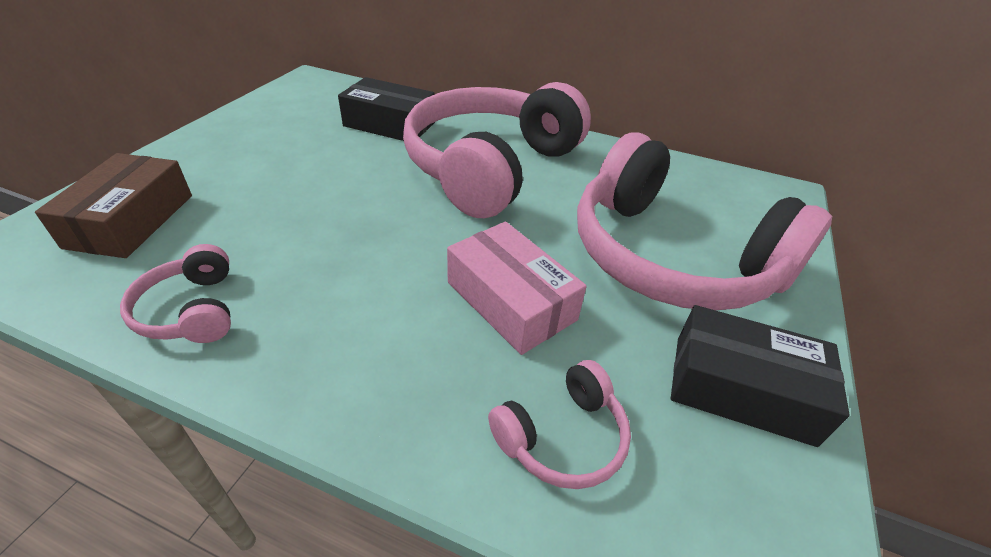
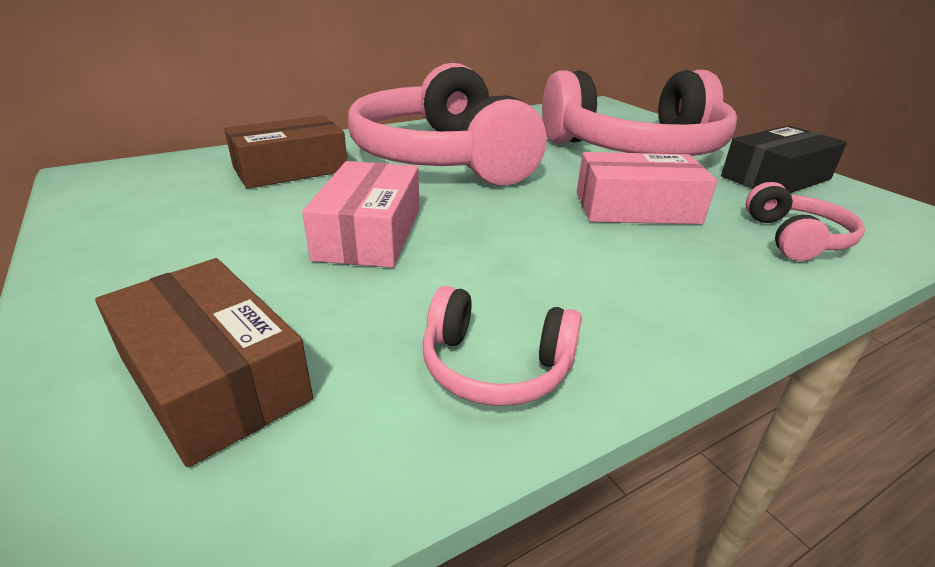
camera: 50 degrees left, 10 degrees down
black box [338,77,435,141] -> brown box [224,115,347,189]
none -> pink box [302,161,420,268]

